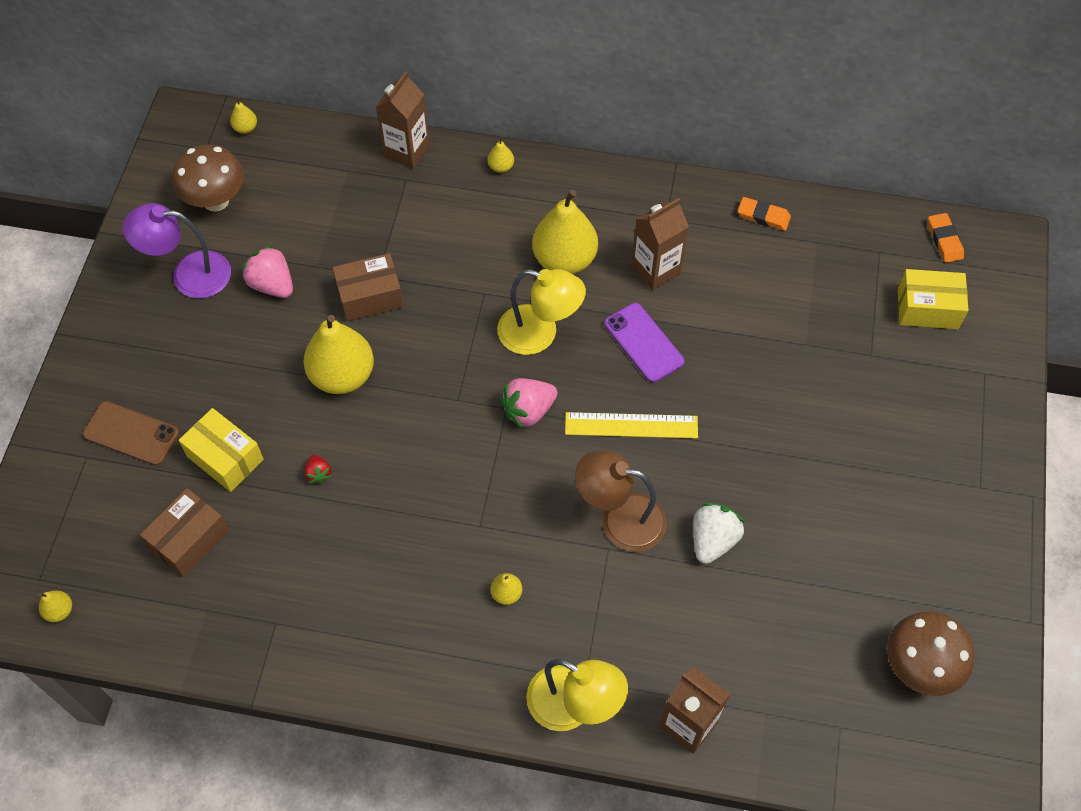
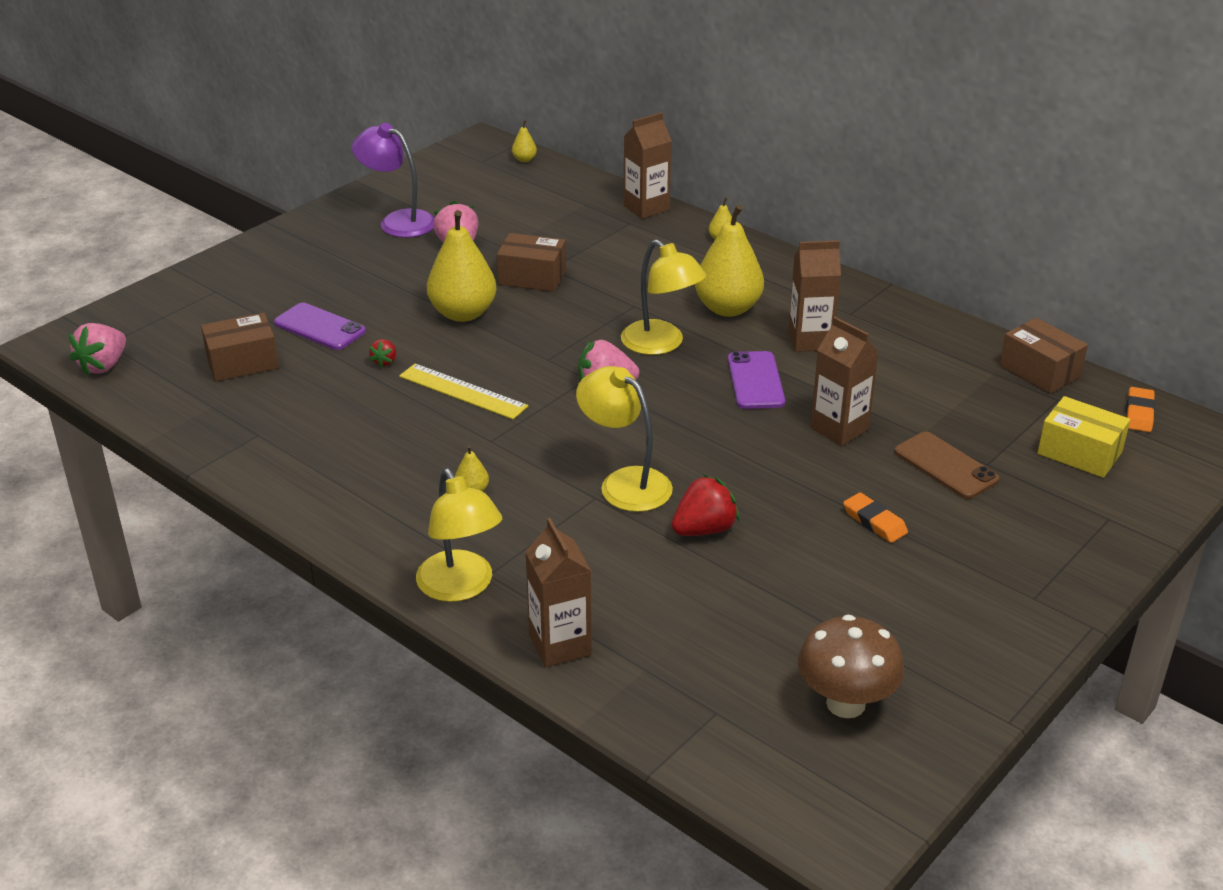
camera: 30 degrees right, 25 degrees down
yellow pear [39,590,72,622] -> pink strawberry [69,323,126,376]
brown phone [83,401,179,466] -> brown phone moved to [894,432,999,499]
brown mushroom [173,145,244,212] -> none
yellow box [179,408,264,492] -> purple phone [274,303,366,350]
yellow ruler [565,412,698,438] -> yellow ruler moved to [399,363,528,420]
brown lamp [575,450,667,552] -> yellow lamp [576,366,673,512]
white strawberry [693,503,745,564] -> red strawberry [672,475,740,536]
orange eraser [738,197,791,231] -> orange eraser moved to [843,492,908,543]
none -> brown carton [810,317,879,446]
none -> brown box [1000,318,1088,394]

